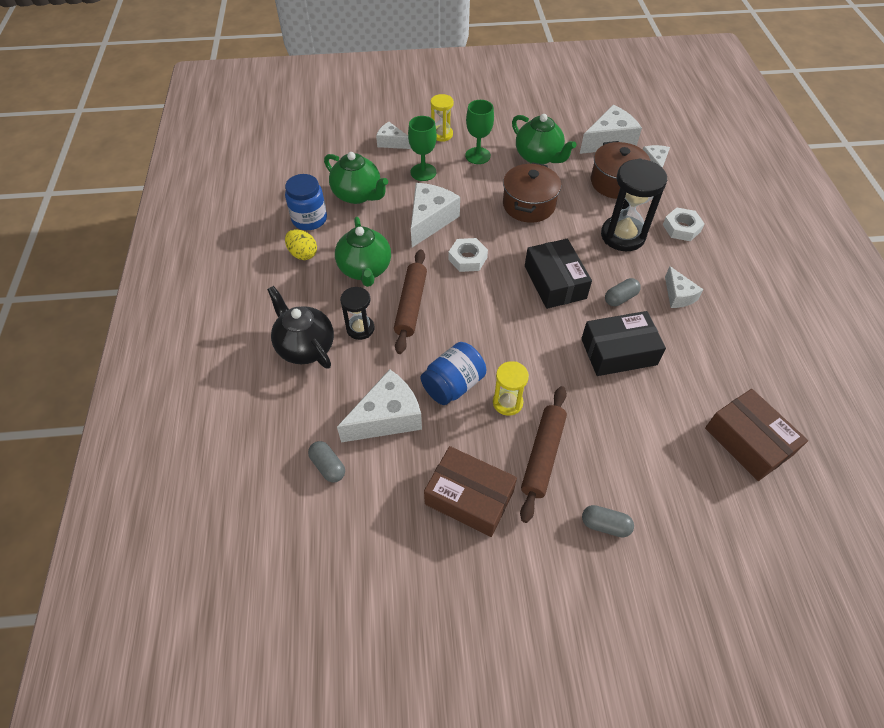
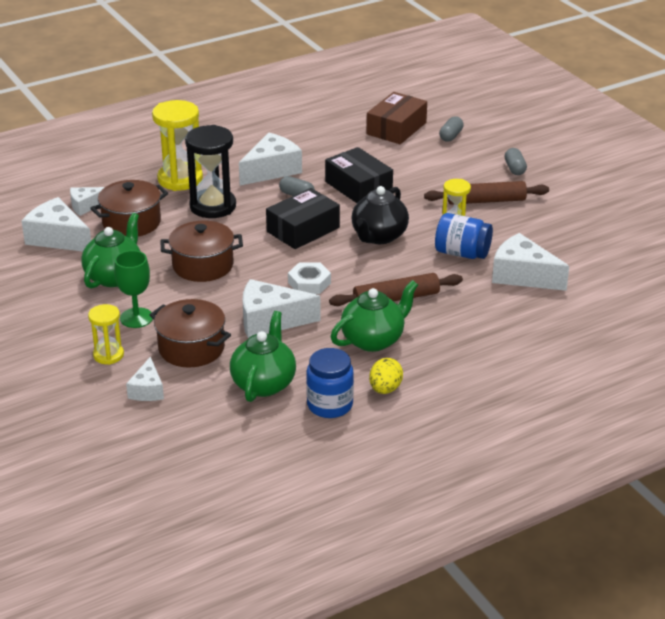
camera: 115 degrees left, 20 degrees down
black teapot [267,286,334,369] -> black teapot moved to [351,186,409,244]
grey capsule [308,441,345,482] -> grey capsule moved to [439,116,464,142]
black hourglass [340,287,374,340] -> none
green goblet [408,116,437,181] -> brown pot [150,299,231,368]
brown box [424,446,517,537] -> none
white nut [663,207,705,241] -> yellow hourglass [152,100,203,191]
white cheese [665,266,703,308] -> white cheese [239,133,302,186], size x1.72

